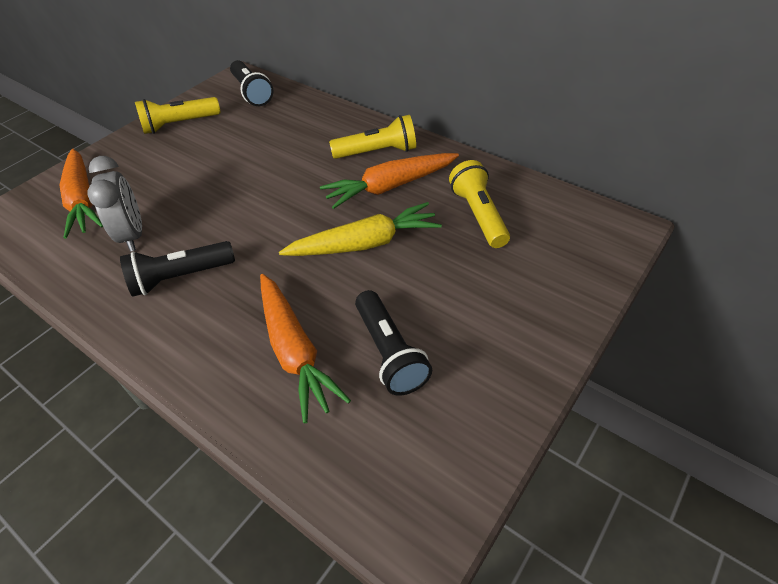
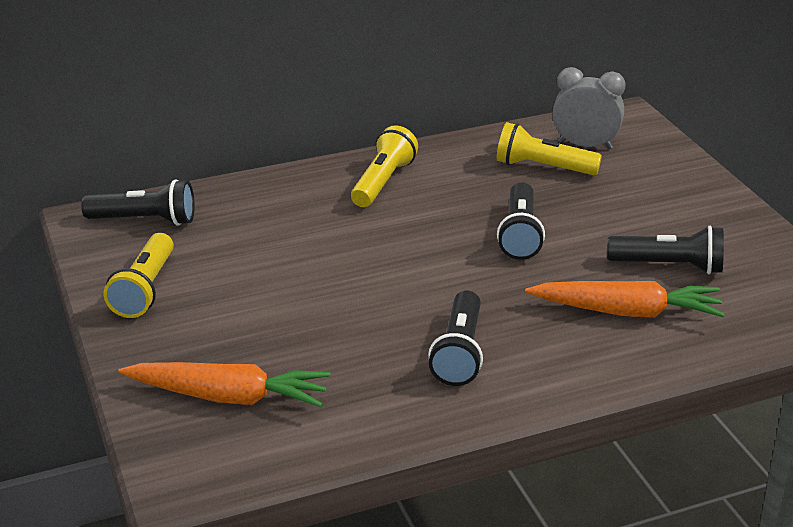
camera: 60 degrees left, 15 degrees down
grey clock [88,156,142,251] -> grey clock moved to [553,67,626,150]
yellow carrot [279,202,442,256] -> black flashlight [497,182,545,260]
orange carrot [320,153,459,209] -> none

